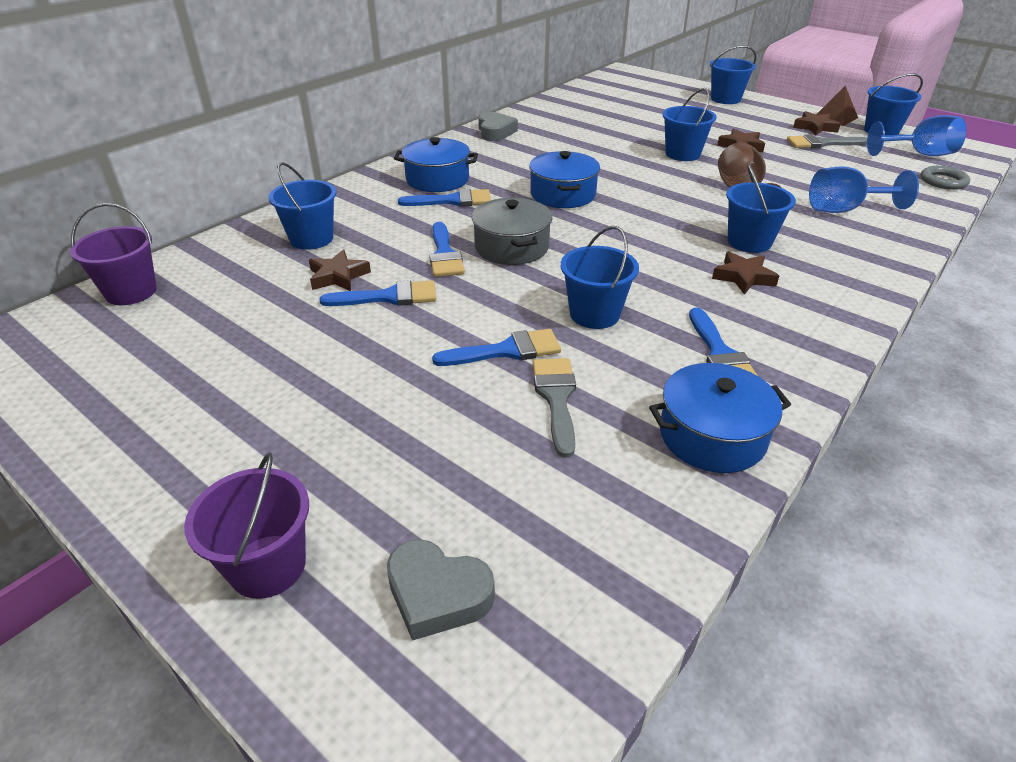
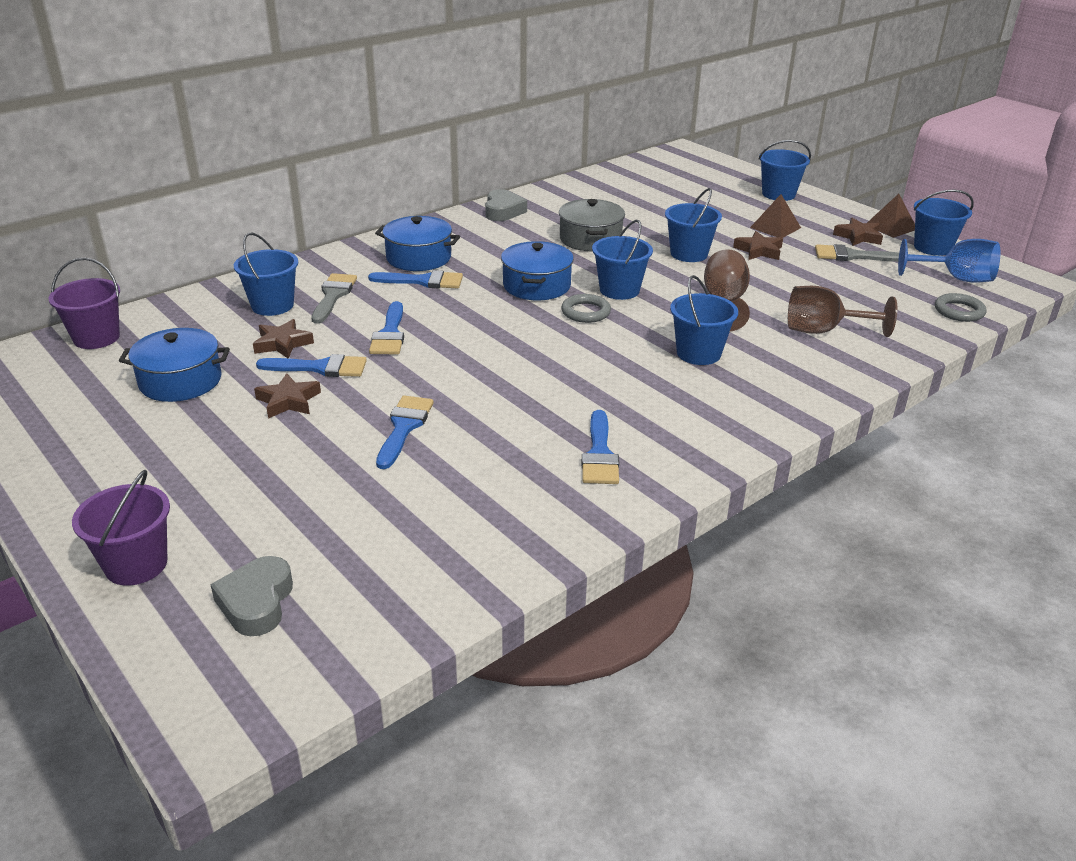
camera: 10 degrees right, 5 degrees down
grey heart [387,539,495,641] -> grey heart turned 60 degrees clockwise [210,556,293,636]
blue brush [432,329,561,366] -> blue brush turned 75 degrees counterclockwise [376,396,434,469]
grey pot [472,198,552,265] -> grey pot moved to [559,199,625,251]
grey brush [533,358,576,458] -> grey brush moved to [311,273,357,323]
blue bucket [561,226,639,329] -> blue bucket moved to [592,220,653,300]
blue pot [649,363,791,473] -> blue pot moved to [119,328,230,402]
brown star [712,251,779,295] -> brown star moved to [254,373,321,419]
blue goblet [809,167,919,213] -> brown goblet [788,286,897,337]
none -> grey ring [561,294,611,323]
none -> brown pyramid [750,194,801,238]

